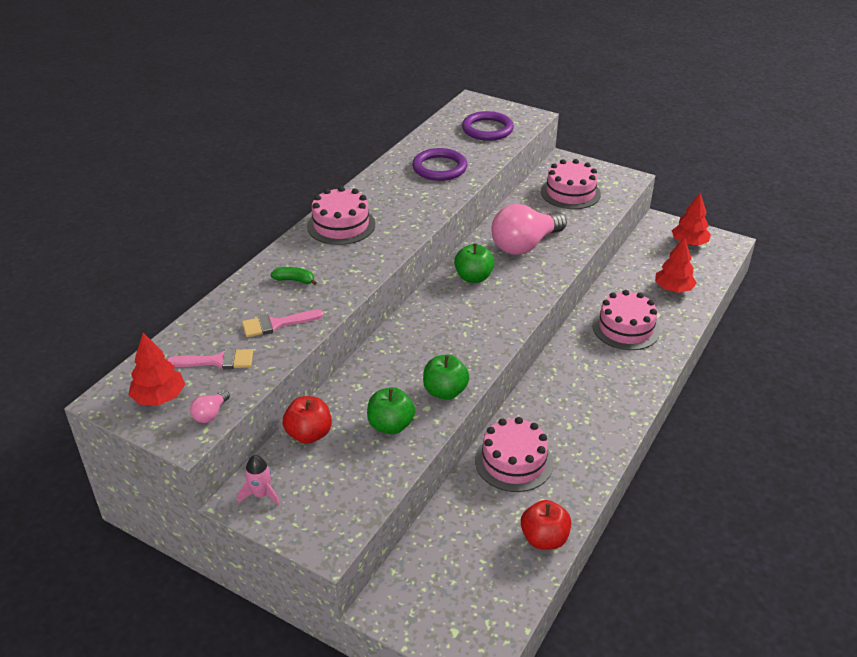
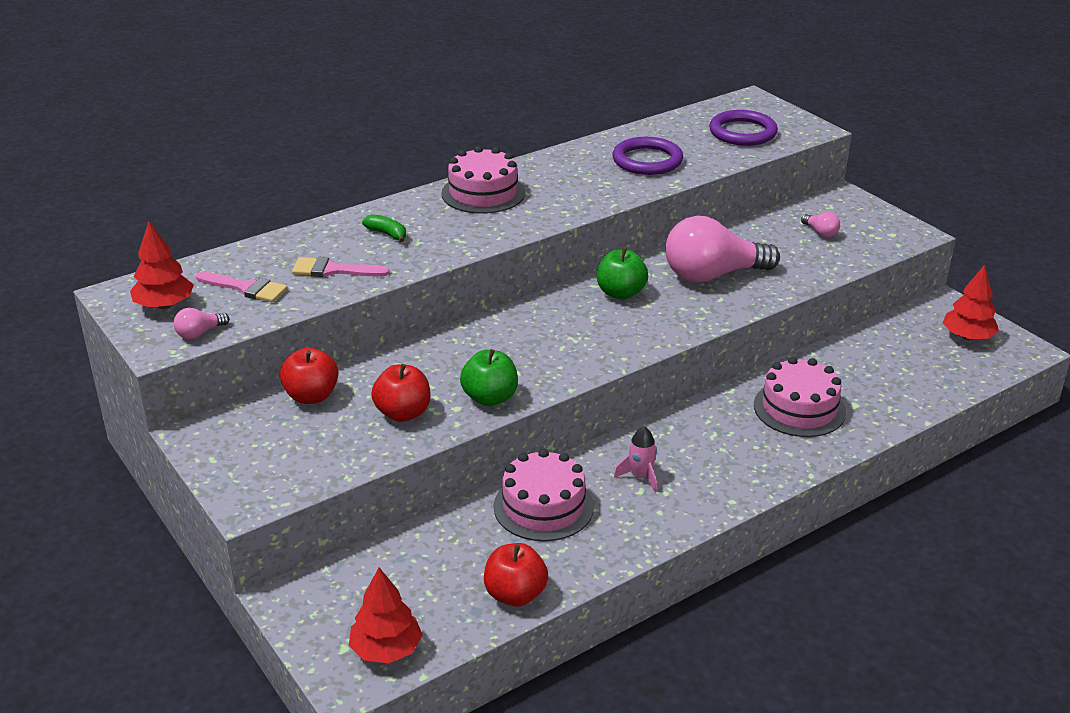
camera: 25 degrees right, 5 degrees down
pink rocket [238,455,280,506] -> pink rocket moved to [614,426,657,493]
green apple [367,387,415,434] -> red apple [371,364,431,422]
pink cake [541,159,601,209] -> pink light bulb [801,212,840,238]
red tree [655,237,697,293] -> red tree moved to [349,567,423,663]

